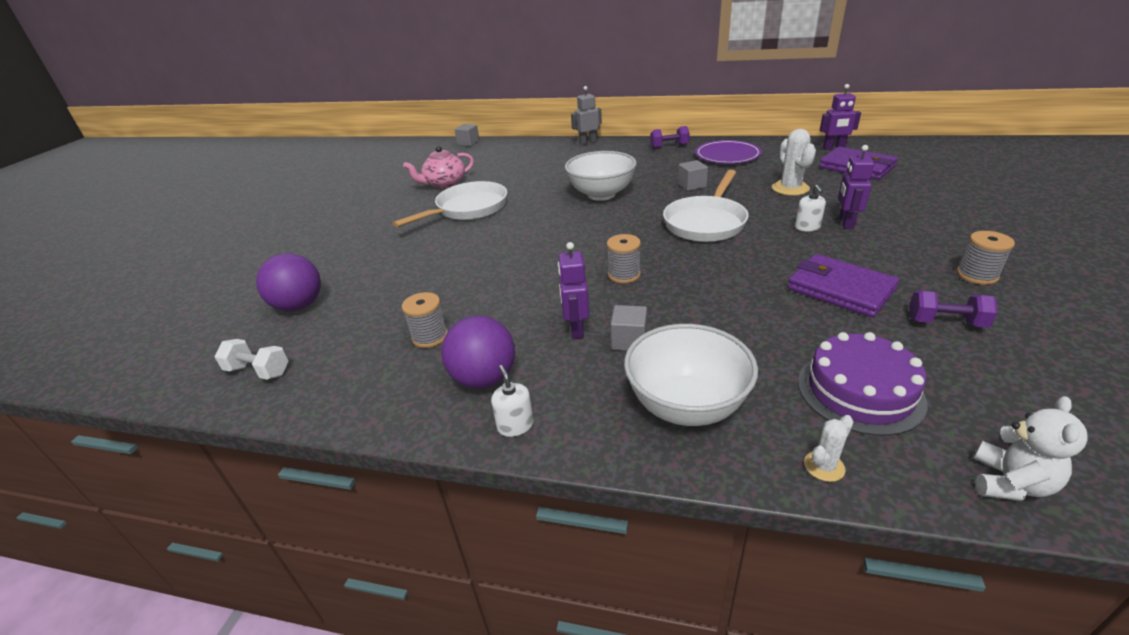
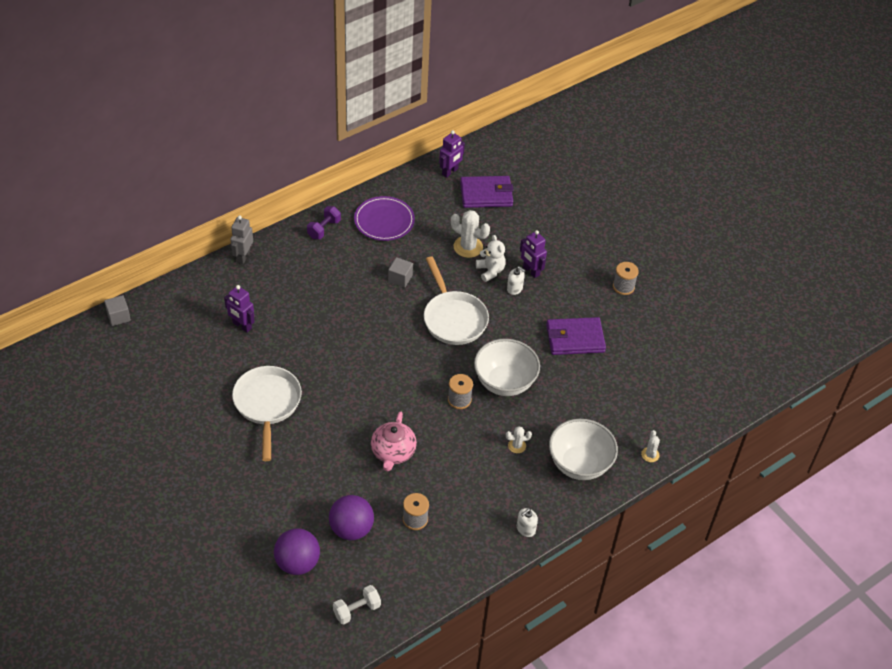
camera: 55 degrees left, 15 degrees up
pink teapot [403,146,474,189] -> pink teapot moved to [371,411,417,471]
purple ball [441,315,515,389] -> purple ball moved to [329,495,374,540]
white soap dispenser [491,365,534,437] -> white soap dispenser turned 60 degrees counterclockwise [517,508,538,537]
purple robot [558,242,589,339] -> purple robot moved to [224,285,255,333]
white bowl [565,151,637,201] -> white bowl moved to [474,339,540,396]
grey cube [610,305,647,351] -> white cactus [506,426,532,453]
purple cake [798,332,927,436] -> none
purple dumbbell [909,290,998,328] -> none
white teddy bear [974,396,1088,501] -> white teddy bear moved to [476,235,506,282]

